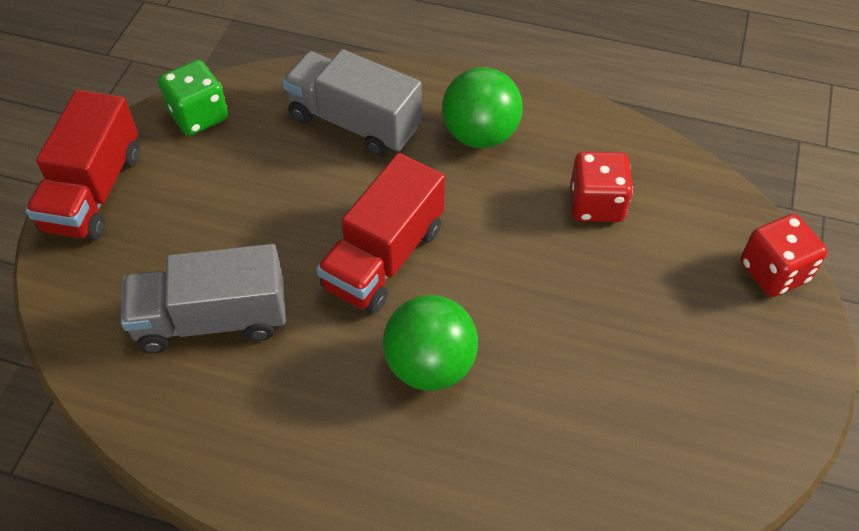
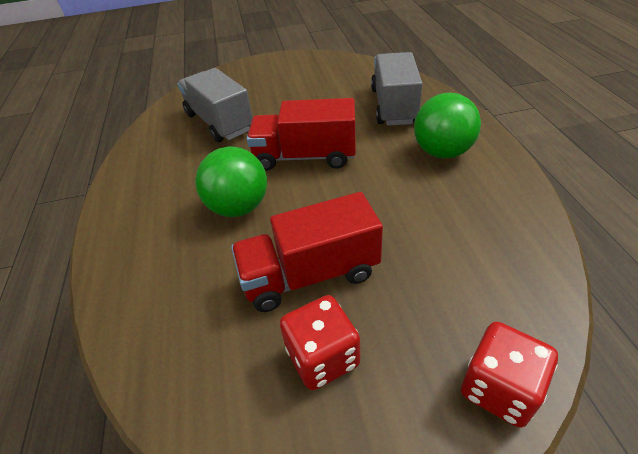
camera: 65 degrees right, 10 degrees down
red truck [25,90,140,241] -> red truck moved to [231,192,383,312]
green dice [158,60,228,136] -> none
red dice [570,152,633,222] -> red dice moved to [280,295,360,390]

